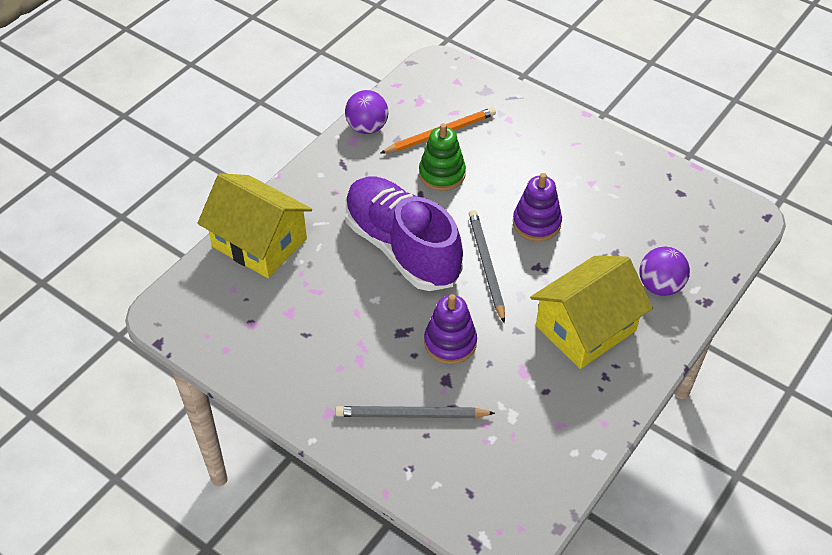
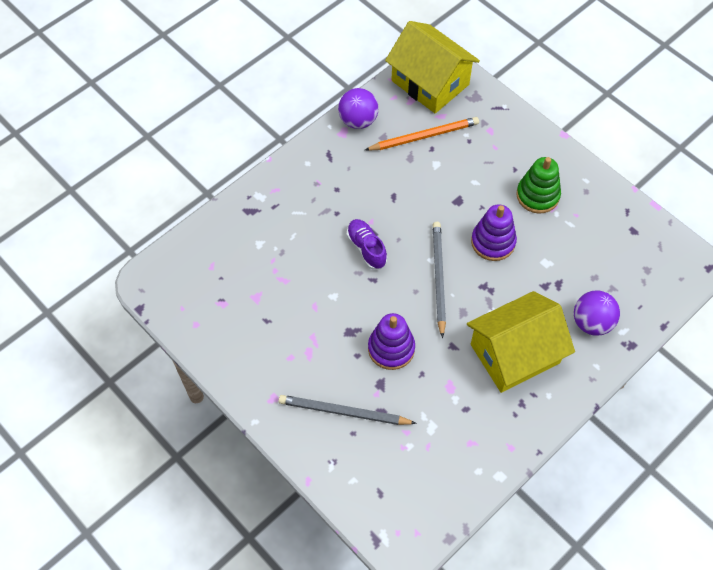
camera: 10 degrees right, 10 degrees up
yellow house [197,173,312,278] -> yellow house moved to [385,21,480,113]
purple shoe [344,177,463,291] -> purple shoe [347,219,387,270], size x0.43
green stacking toy [419,123,466,191] -> green stacking toy moved to [516,157,561,214]

